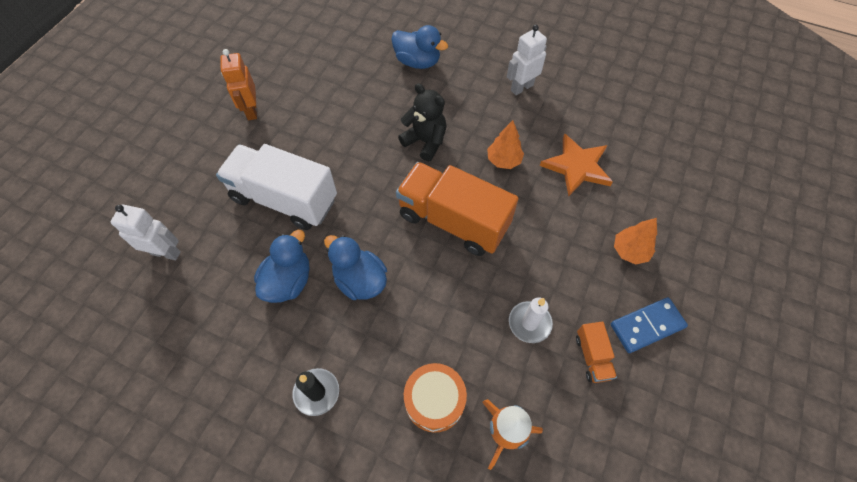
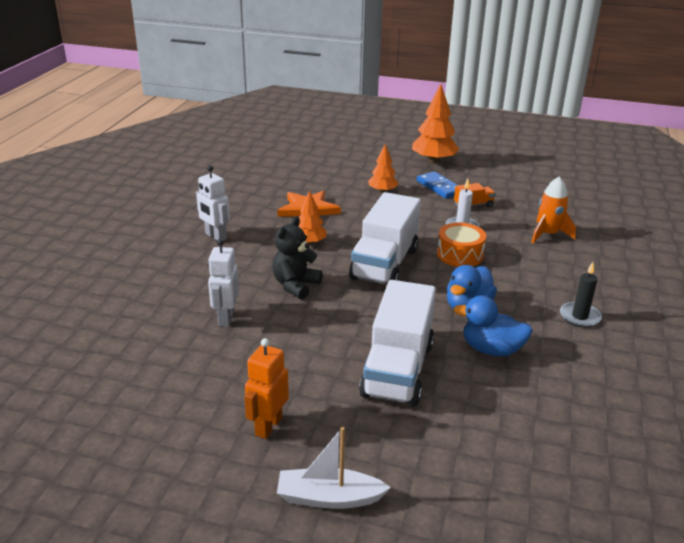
camera: 100 degrees left, 30 degrees down
white robot [111,204,181,260] -> white robot moved to [208,239,239,327]
orange robot [220,49,257,120] -> orange robot turned 135 degrees clockwise [244,338,289,439]
blue duck [391,25,448,69] -> none
orange truck [396,162,519,256] -> white truck [349,192,421,284]
orange drum [404,363,467,433] -> orange drum moved to [437,223,486,267]
none -> white boat [277,427,391,509]
none -> orange tree [412,84,459,164]

